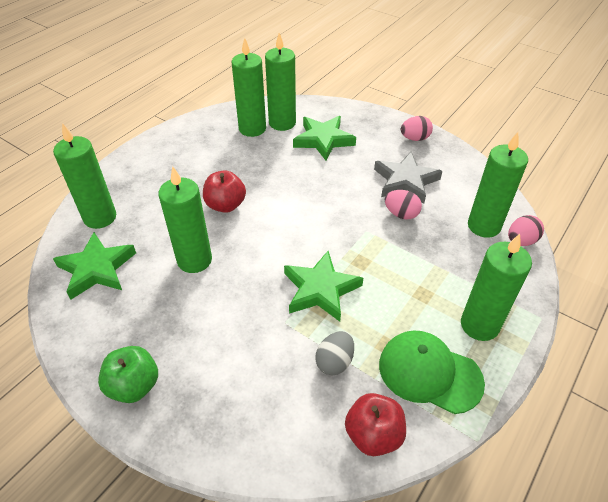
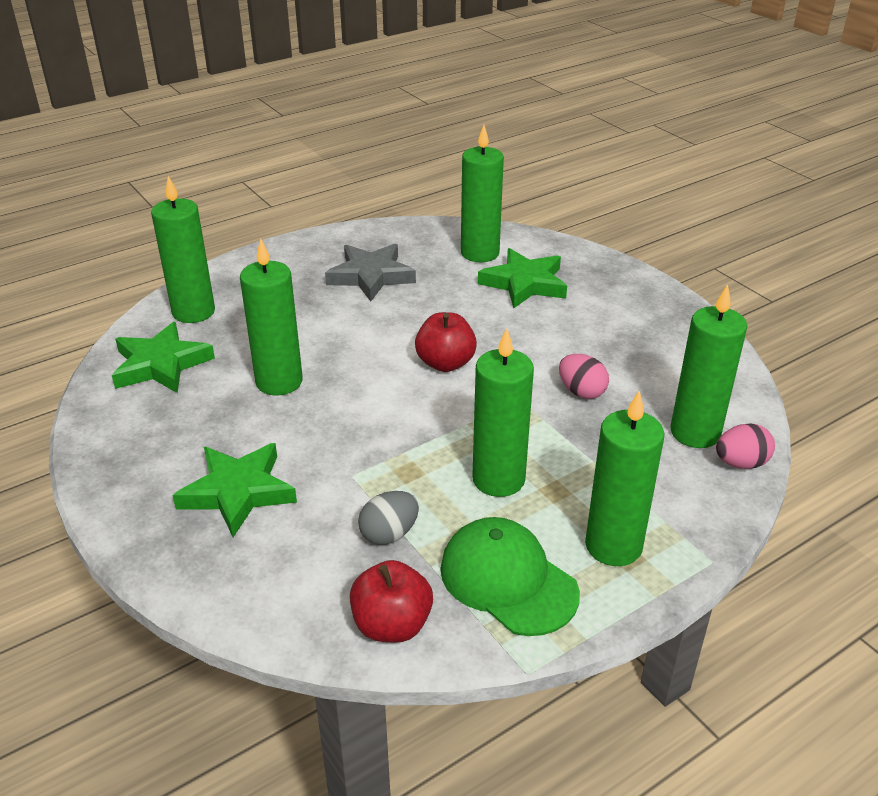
camera: 20 degrees right, 10 degrees down
green apple [98,346,158,403] -> none
red apple [203,170,246,213] -> red apple moved to [415,312,477,372]
green candle [232,38,266,137] -> green candle moved to [472,328,534,497]
green star [284,251,363,322] -> green star moved to [172,443,297,537]
grey star [374,152,442,204] -> grey star moved to [325,244,416,302]
pink egg [401,116,433,141] -> none

